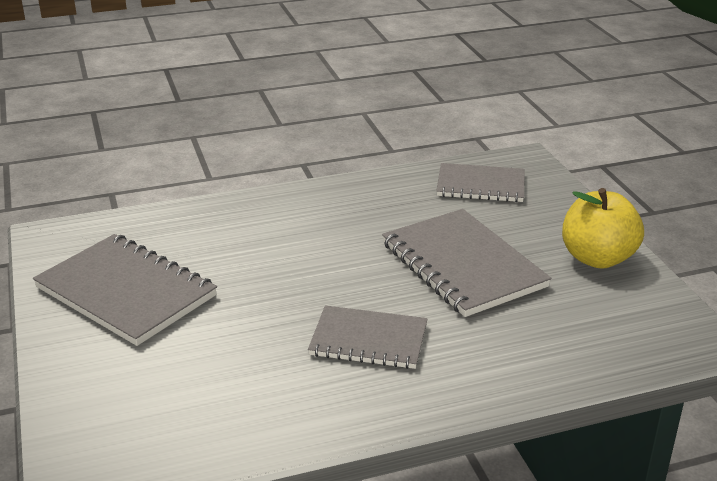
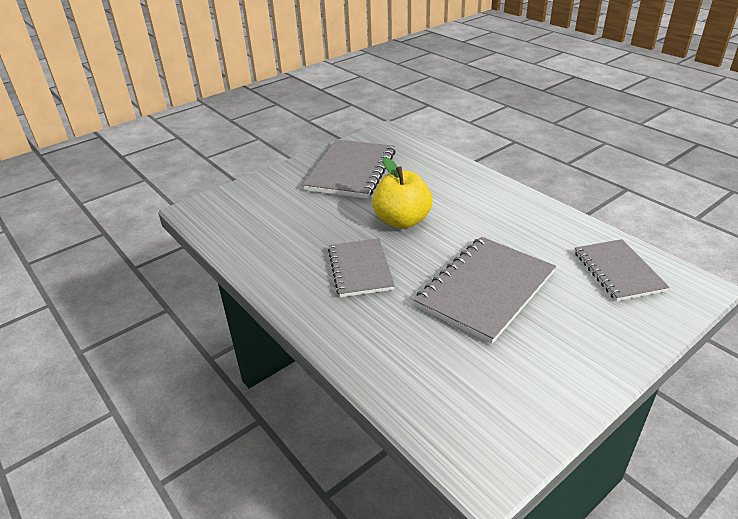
camera: 70 degrees right, 5 degrees up
yellow apple [562,188,644,269] -> yellow apple moved to [372,157,432,229]

